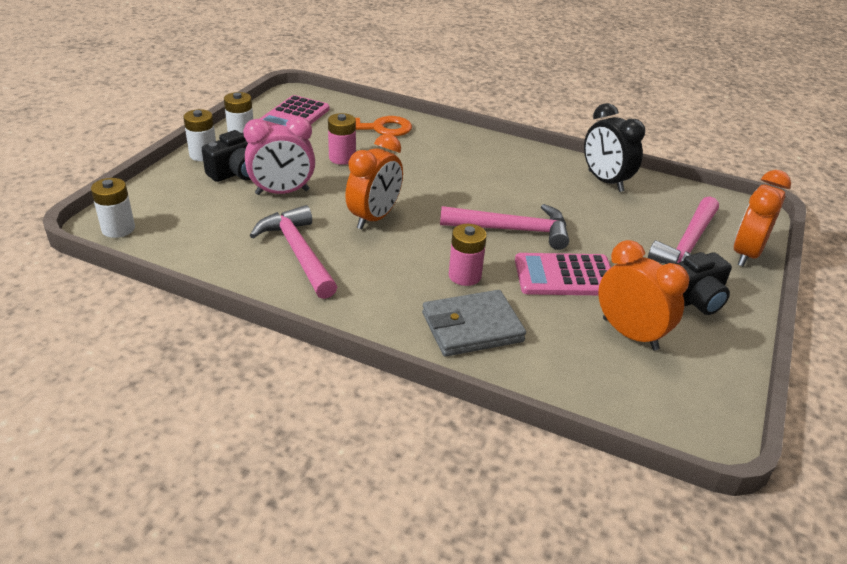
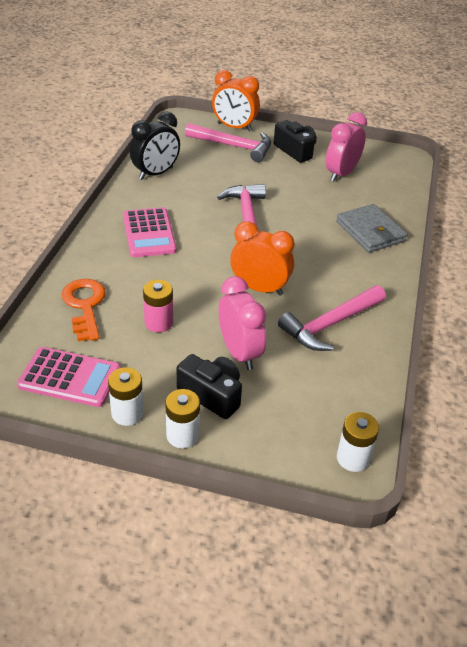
camera: 100 degrees left, 5 degrees up
pink battery [449,224,487,286] -> none
pink calculator [515,253,611,295] -> pink calculator moved to [123,207,176,257]
orange clock [598,240,690,350] -> pink clock [326,112,367,182]

